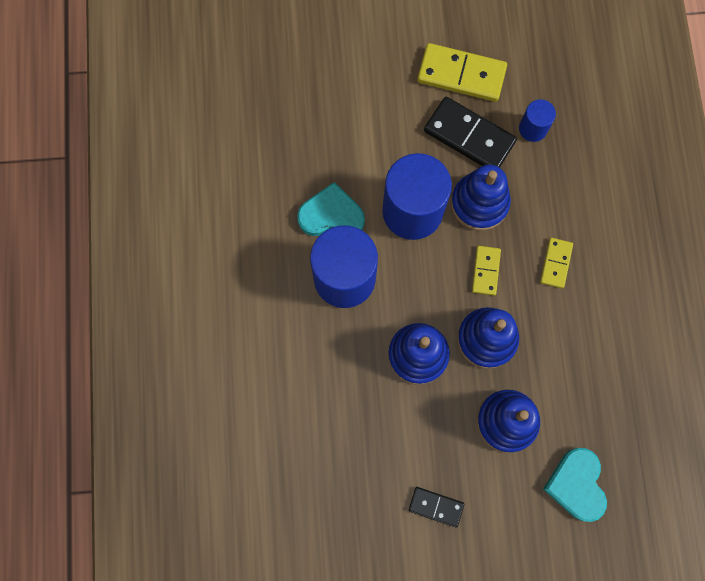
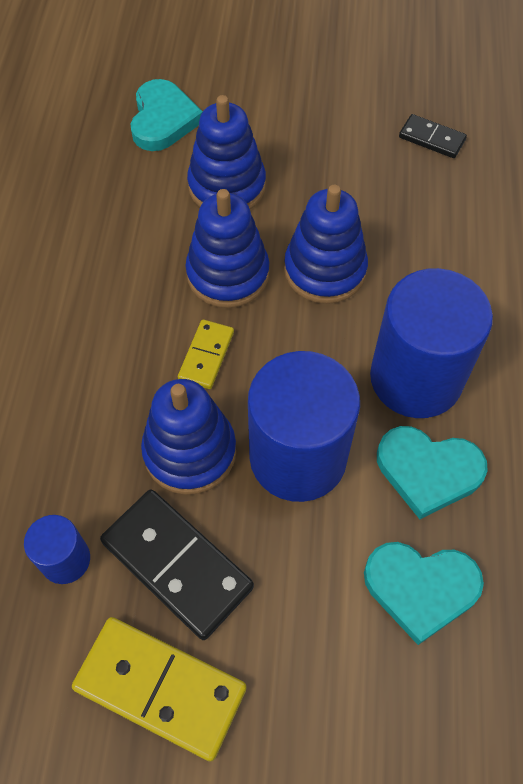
camera: 170 degrees left, 15 degrees down
black domino [409,487,464,528] -> black domino moved to [399,114,467,158]
yellow domino [540,238,573,288] -> none
none -> turquoise heart [364,542,484,645]

